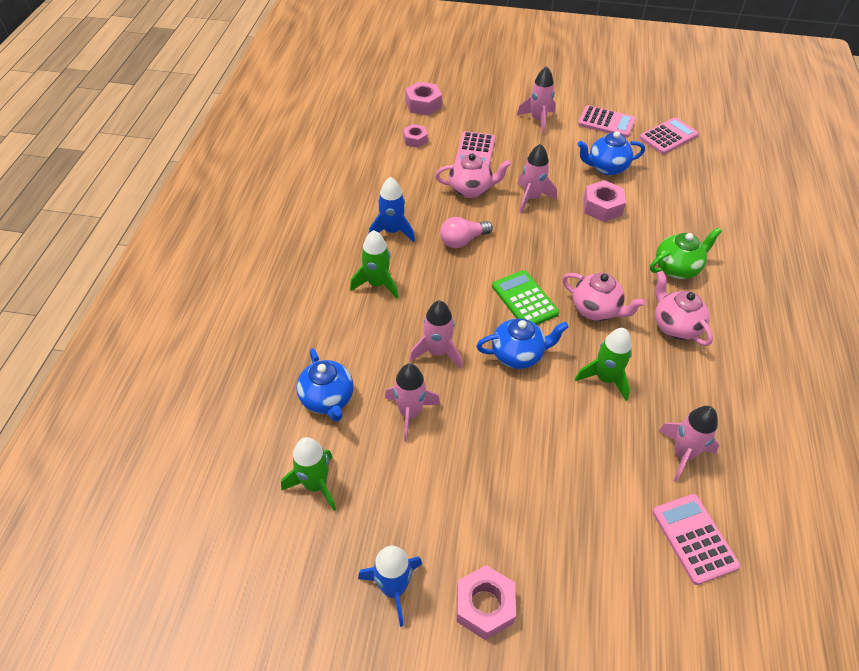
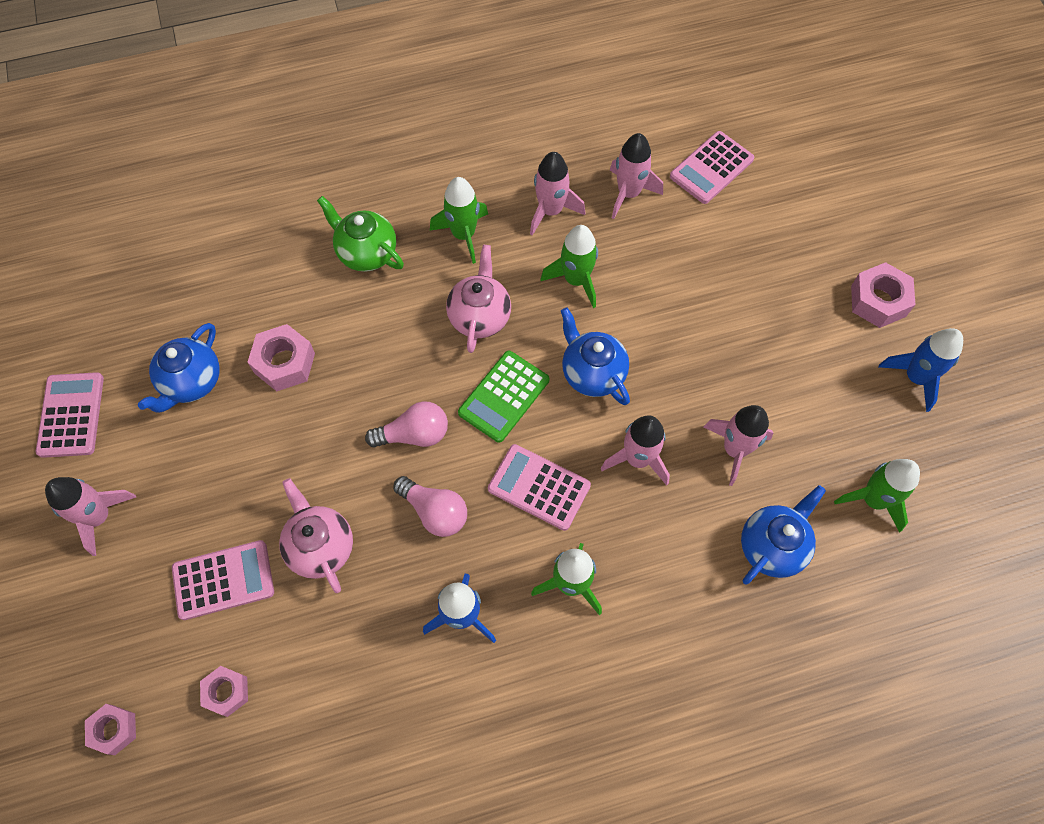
camera: 115 degrees left, 15 degrees up
pink nut [405,81,442,116] -> pink nut [85,704,136,755], size x0.65
pink rocket [517,144,557,213] -> pink rocket moved to [530,152,585,235]
blue teapot [577,131,645,175] -> blue teapot turned 60 degrees clockwise [138,323,219,413]
pink calculator [639,117,699,154] -> pink calculator moved to [488,444,591,531]
pink teapot [655,271,713,346] -> green rocket [430,177,488,264]
none -> pink light bulb [365,401,448,448]

